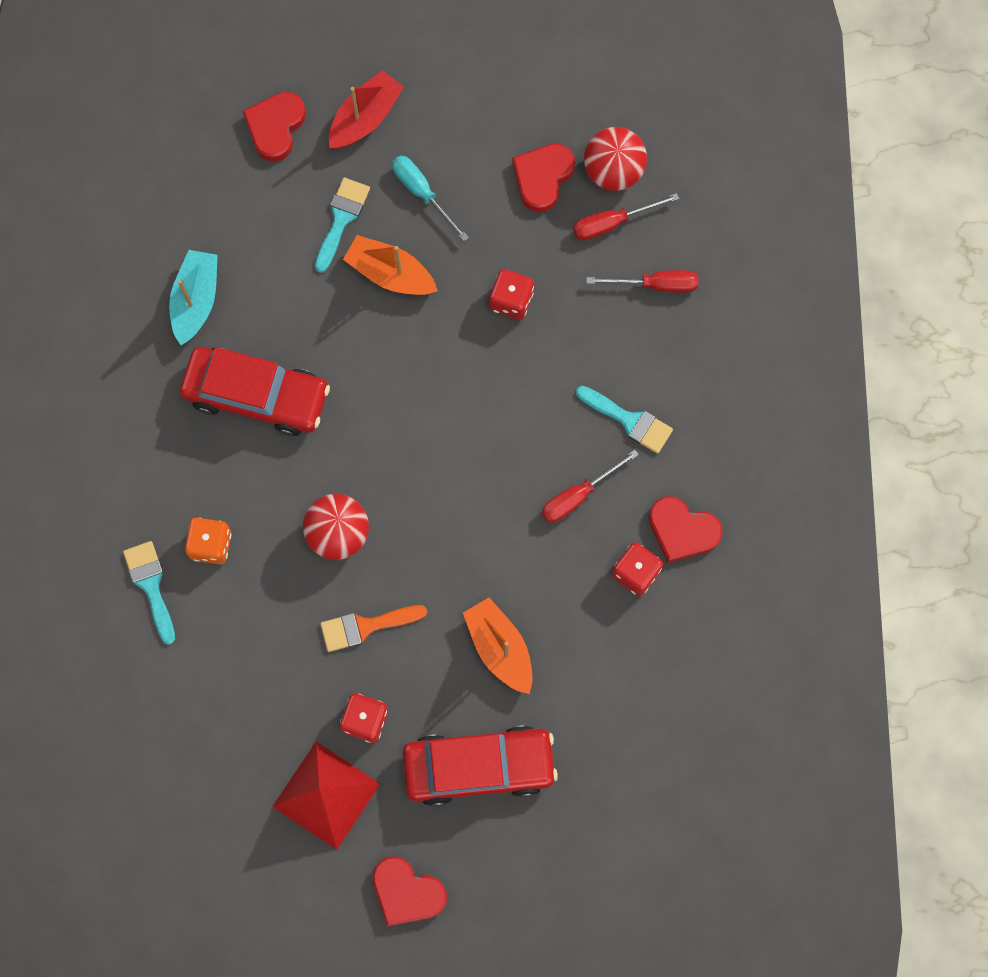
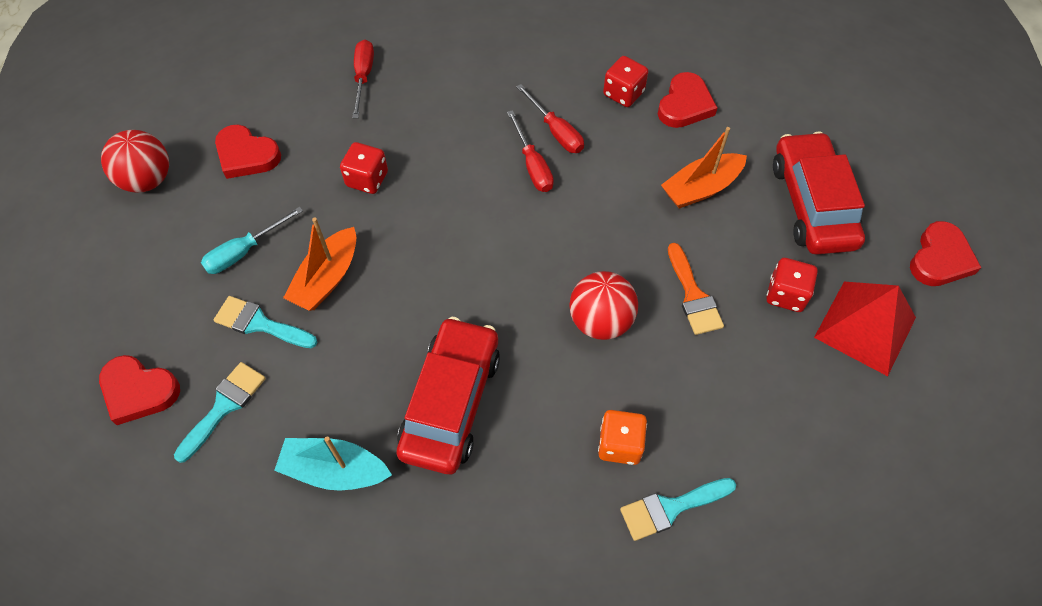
camera: 90 degrees left, 15 degrees down
red boat [329,70,404,149] -> none
red screwdriver [573,193,679,240] -> red screwdriver moved to [507,110,554,192]
turquoise brush [576,386,673,454] -> turquoise brush moved to [174,362,266,463]
red ball [584,127,647,191] -> red ball moved to [101,130,169,193]
red heart [649,496,723,563] -> red heart moved to [658,72,717,128]

